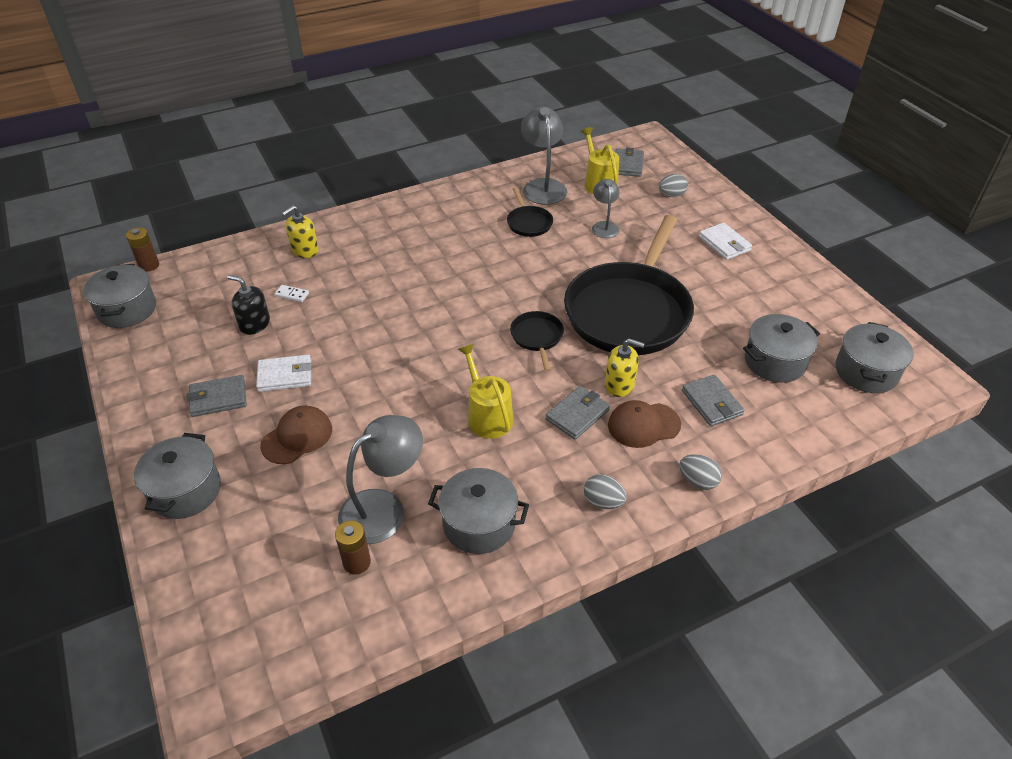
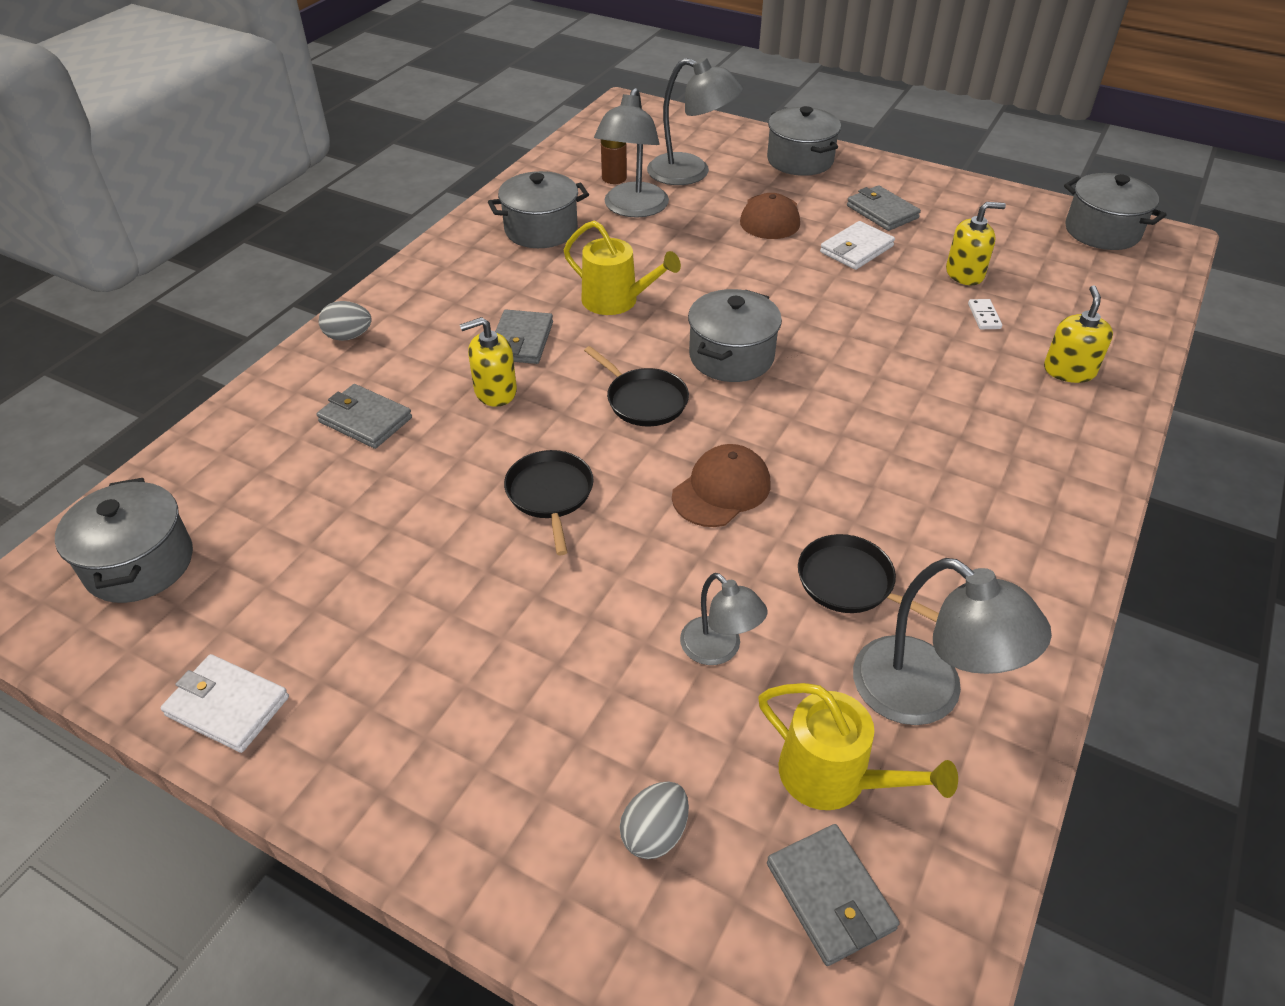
camera: 145 degrees right, 0 degrees up
brown battery [126,227,159,272] -> none
grey wallet [187,375,247,417] -> grey wallet turned 75 degrees counterclockwise [847,185,921,231]
black soap dispenser [227,275,270,335] -> yellow soap dispenser [946,202,1006,285]
white domino [275,285,309,302] -> white domino turned 75 degrees counterclockwise [968,299,1002,329]
black pan [564,215,694,355] -> black pan [504,450,594,555], size x0.41
grey egg [584,474,627,509] -> none
brown cap [608,400,681,448] -> brown cap moved to [672,444,770,527]
white wallet [699,223,752,260] -> white wallet moved to [161,654,289,753]
grey pot [743,314,820,383] -> grey pot moved to [688,289,782,382]
none -> grey lamp [647,57,743,185]

